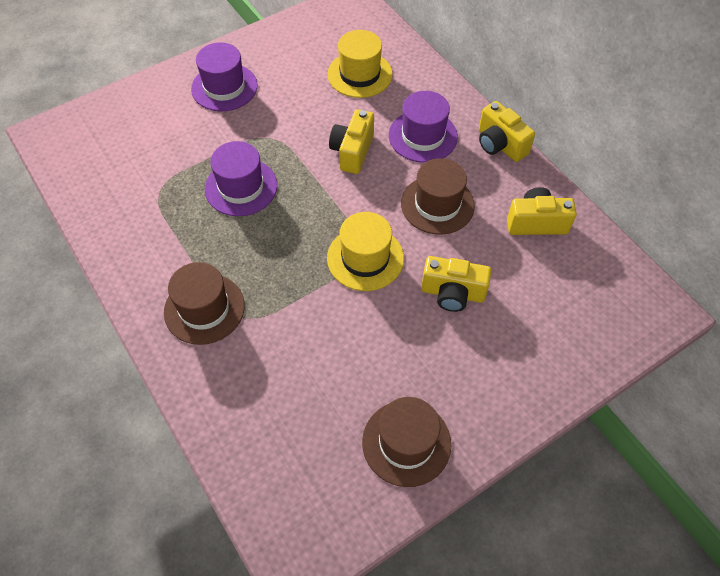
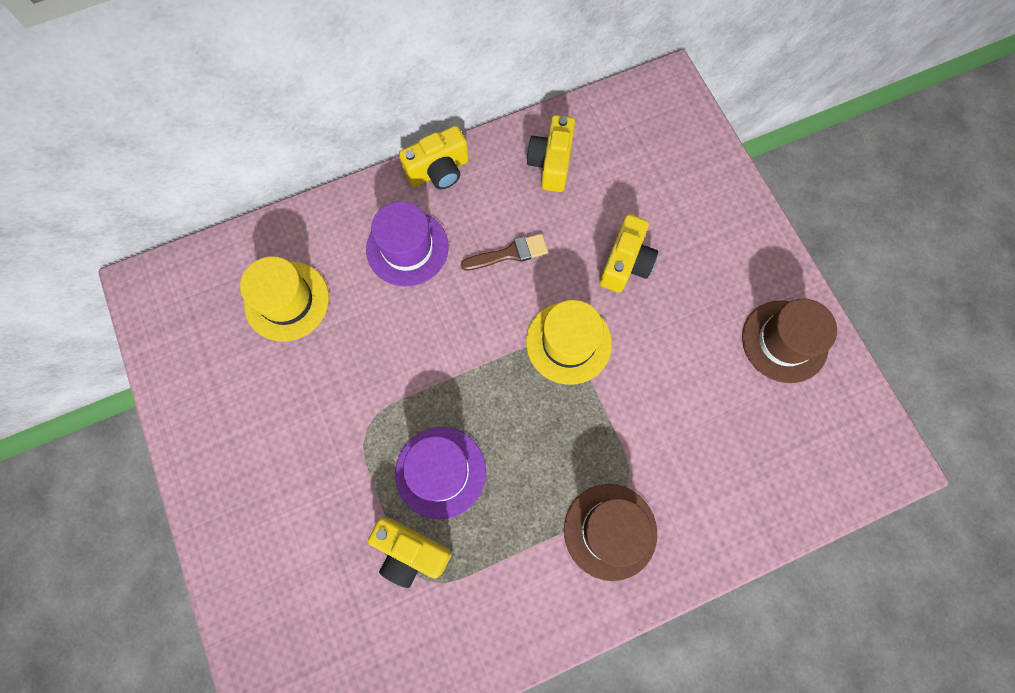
camera: 80 degrees left, 15 degrees up
purple hat [191,42,258,111] -> none
yellow camera [329,109,374,174] -> yellow camera moved to [368,518,452,588]
brown hat [401,158,475,235] -> brown brush [461,234,548,271]

